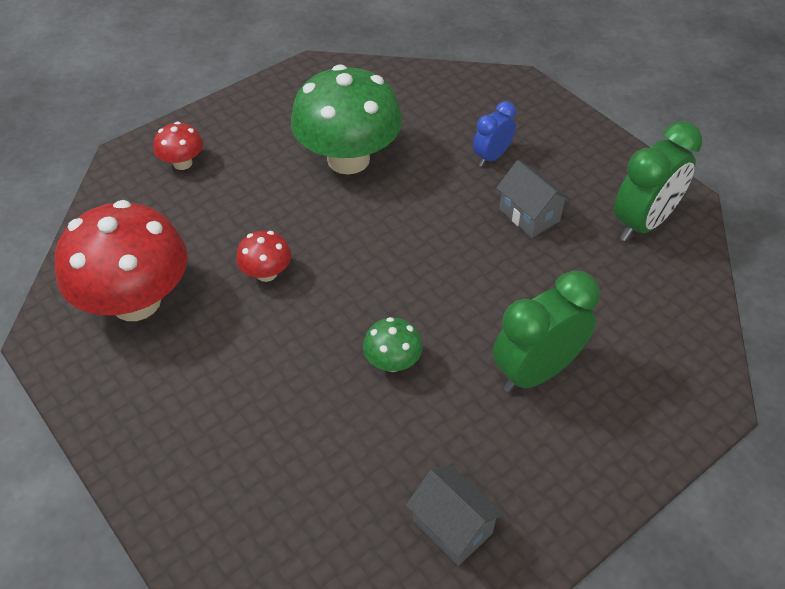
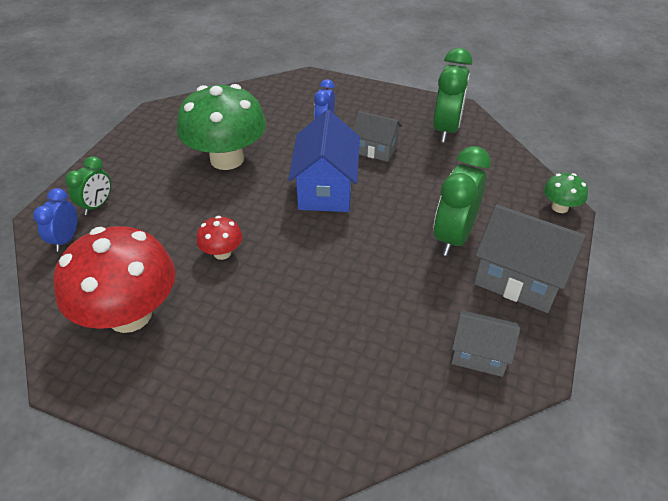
camera: 30 degrees left, 5 degrees down
red mushroom [153,122,203,170] -> green clock [65,156,111,215]
green mushroom [363,317,422,372] -> green mushroom moved to [544,173,588,213]
none -> blue clock [33,188,77,251]
none -> blue house [288,110,360,212]
none -> grey house [474,204,586,313]

